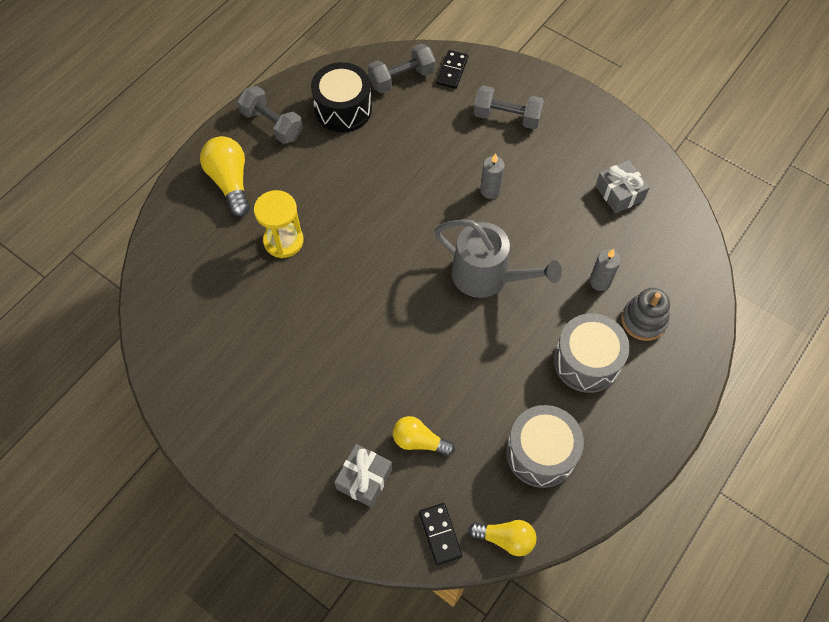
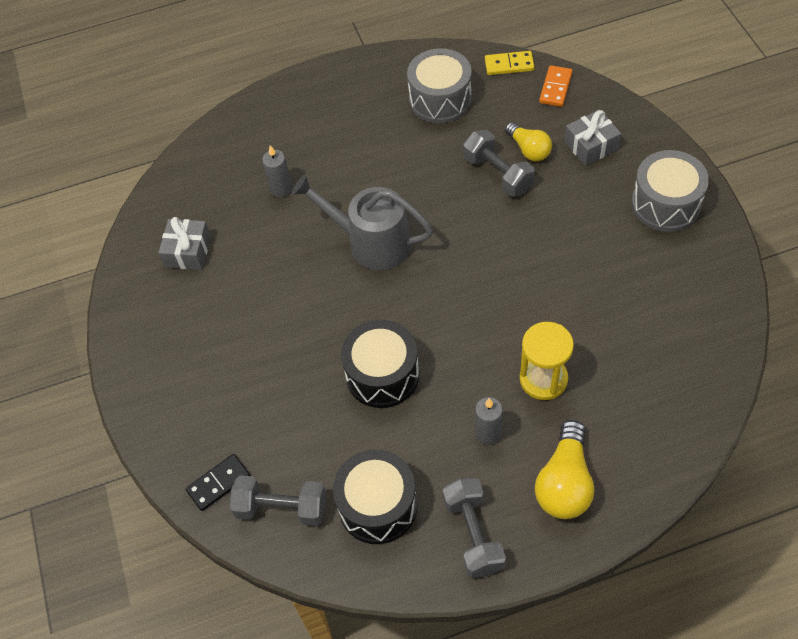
camera: 140 degrees left, 5 degrees down
black domino [419,503,462,566] -> orange domino [539,65,573,107]
grey watering can [435,219,562,298] -> grey watering can turned 45 degrees counterclockwise [292,175,433,270]
yellow light bulb [468,520,537,556] -> yellow domino [485,51,535,75]
grey dumbbell [473,85,544,129] -> grey dumbbell moved to [463,130,535,197]
grey candle [480,153,505,199] -> grey candle moved to [475,397,503,445]
grey drum [553,313,630,393] -> grey drum moved to [631,150,709,232]
grey stacking toy [621,288,670,341] -> none
none -> black drum [341,320,419,408]

